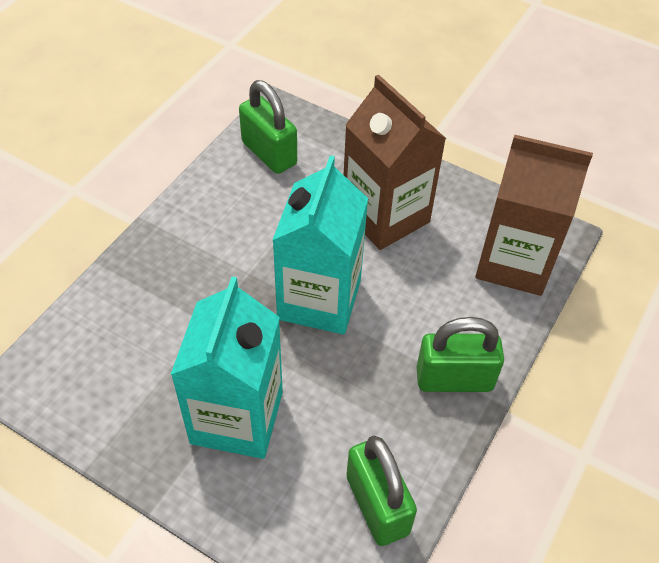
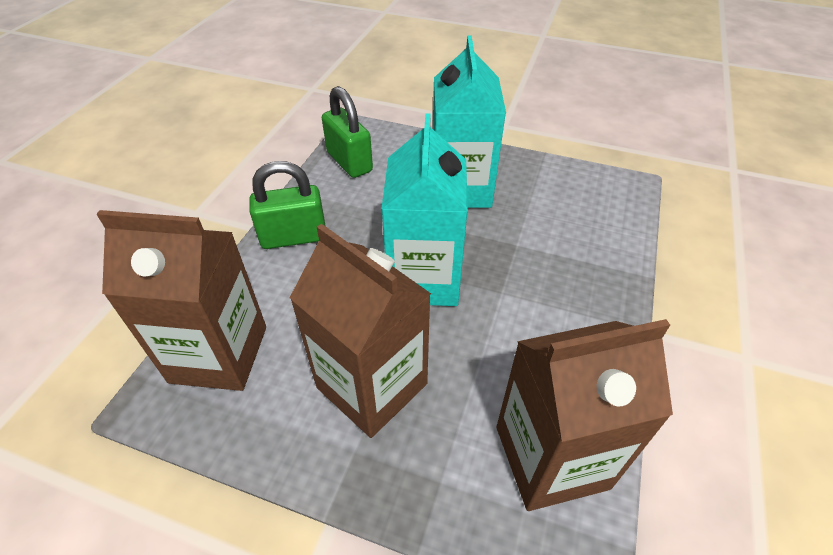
camera: 170 degrees right, 5 degrees down
green padlock [239,80,297,174] -> brown carton [497,319,673,511]

